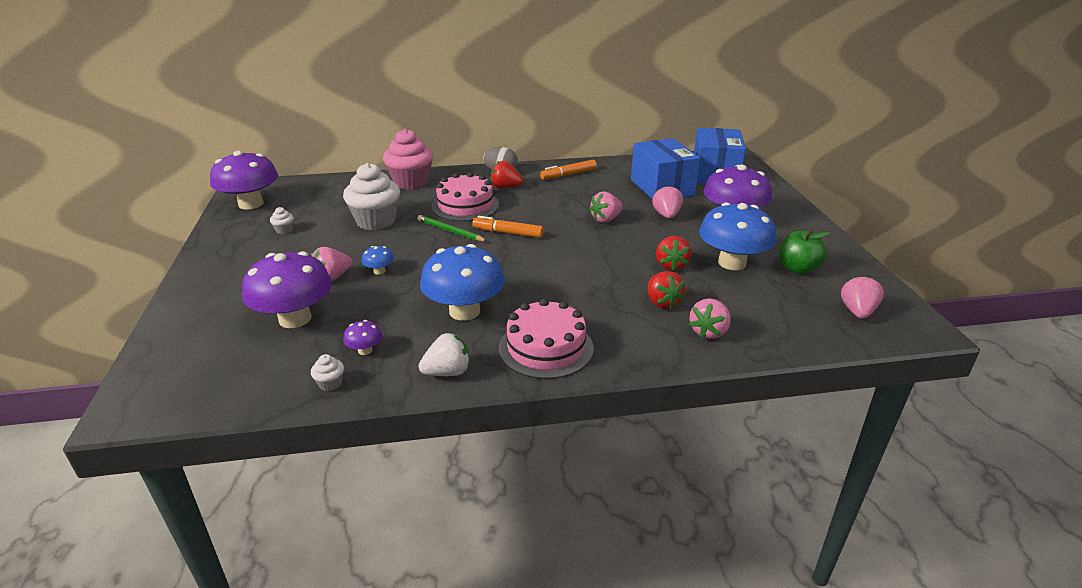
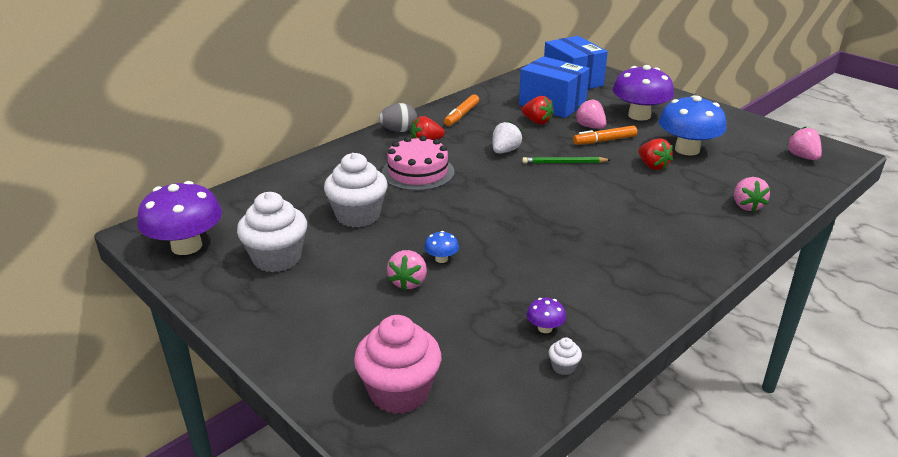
camera: 35 degrees left, 0 degrees up
purple mushroom [242,251,332,328] -> none
white cupcake [270,207,294,234] -> white cupcake [237,192,307,272], size x2.48
pink cupcake [383,129,433,190] -> pink cupcake moved to [354,315,441,414]
green pencil [417,215,487,242] -> green pencil moved to [522,157,610,164]
white strawberry [419,333,470,376] -> white strawberry moved to [492,121,522,154]
blue mushroom [420,244,505,321] -> none
orange marker [472,216,544,238] -> orange marker moved to [573,125,637,145]
pink cake [499,299,594,379] -> none
pink strawberry [589,191,623,223] -> none
red strawberry [648,271,685,309] -> red strawberry moved to [521,96,554,125]
green apple [779,229,831,274] -> none

